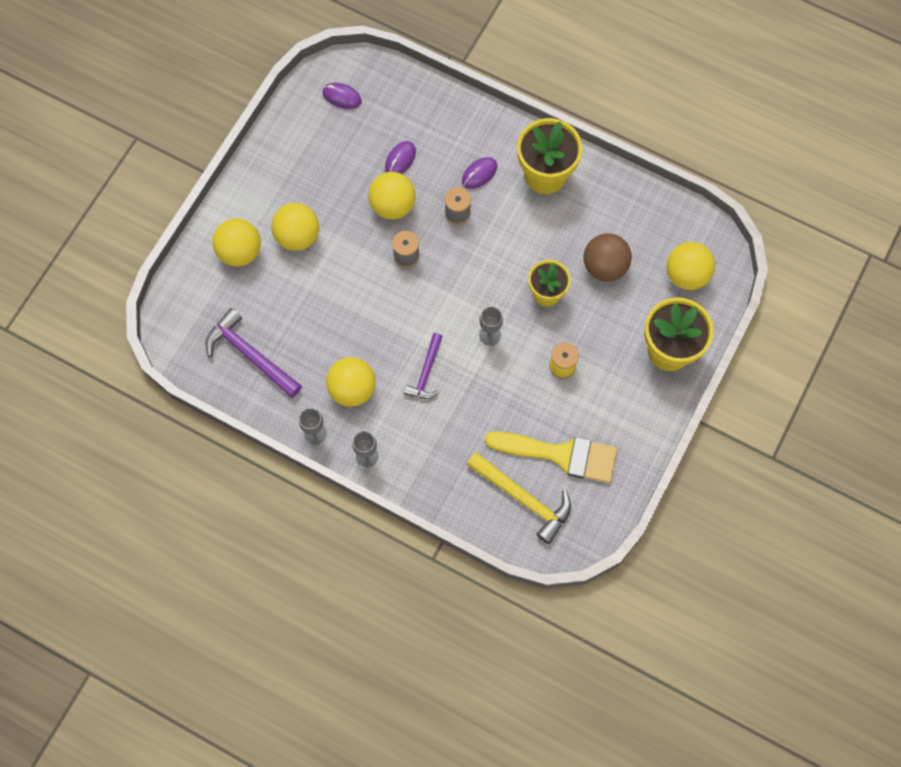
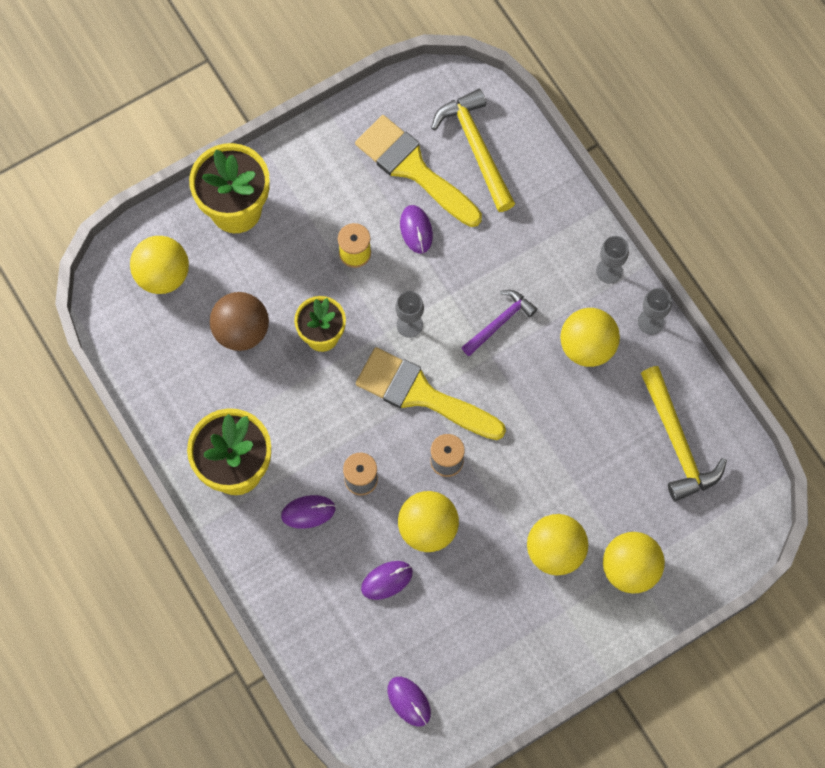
camera: 150 degrees left, 0 degrees up
purple hammer [205,308,302,398] -> yellow hammer [641,366,727,502]
none -> yellow brush [356,347,506,440]
none -> purple mouse [400,205,433,254]

